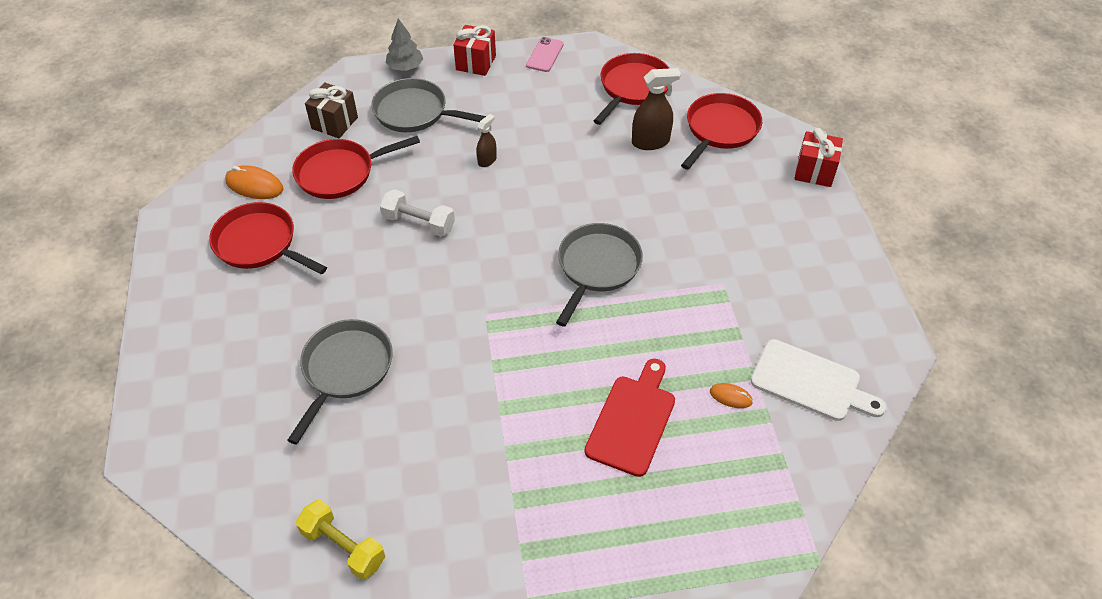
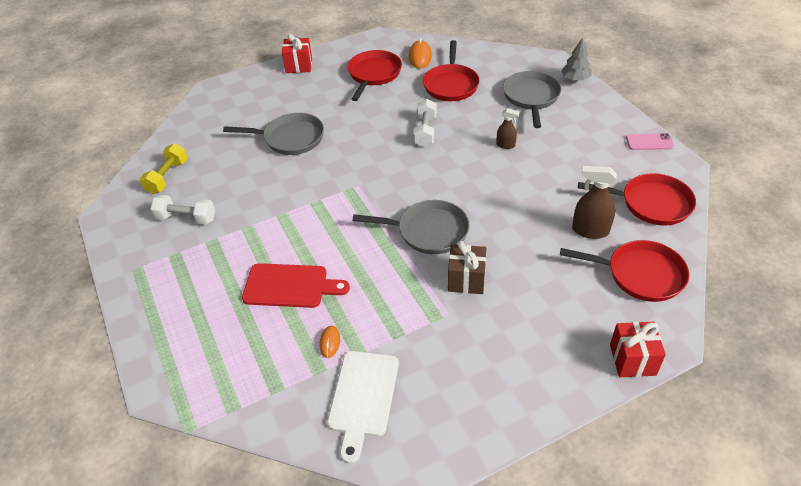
camera: 75 degrees right, 5 degrees down
red pan [292,136,420,199] -> red pan turned 135 degrees counterclockwise [423,40,480,101]
brown gift [305,82,358,138] -> brown gift moved to [448,241,486,294]
red gift [453,25,496,76] -> red gift moved to [282,34,312,73]
brown spray bottle [632,68,681,150] -> brown spray bottle turned 135 degrees clockwise [572,166,617,239]
none -> white dumbbell [150,195,215,225]

